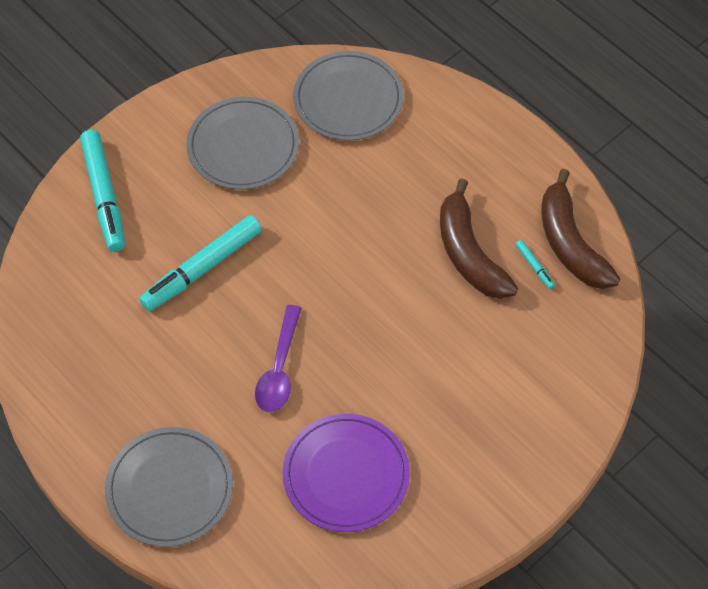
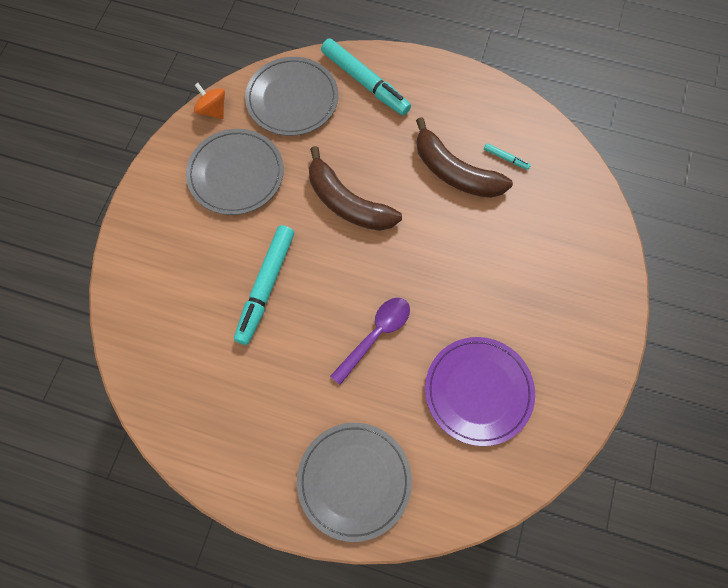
camera: 30 degrees left, 10 degrees up
turquoise marker [80,130,125,252] -> turquoise marker moved to [321,38,411,116]
purple spoon [255,305,302,412] -> purple spoon turned 120 degrees counterclockwise [330,298,410,385]
brown banana [542,169,621,289] -> brown banana moved to [309,146,402,231]
none -> orange spinning top [194,83,225,119]

